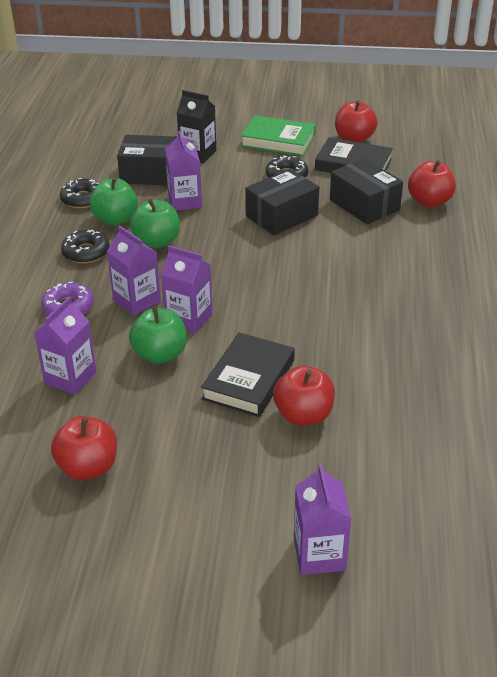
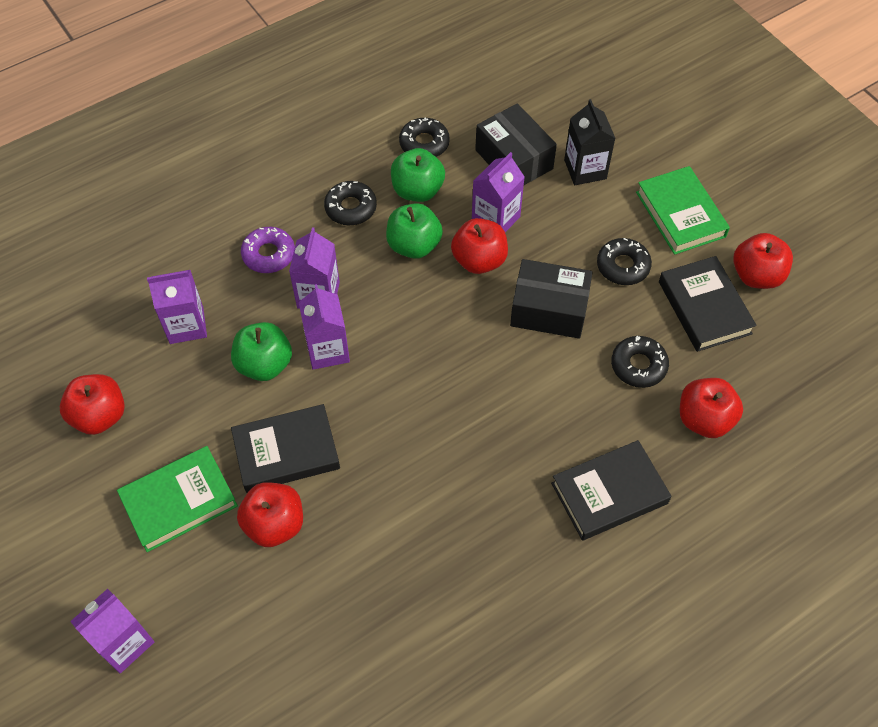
camera: 50 degrees right, 20 degrees up
black box [330,158,403,224] -> black donut [611,336,669,388]
none -> green book [117,446,238,552]
none -> red apple [451,218,508,274]
none -> black book [551,440,671,541]

